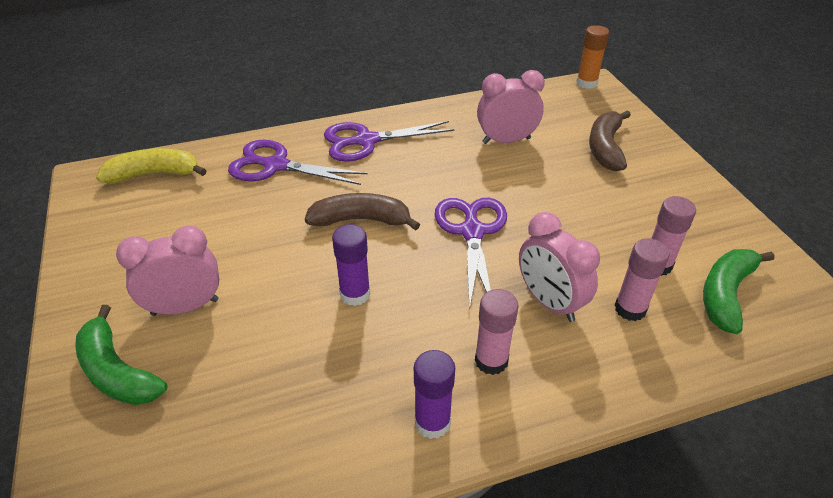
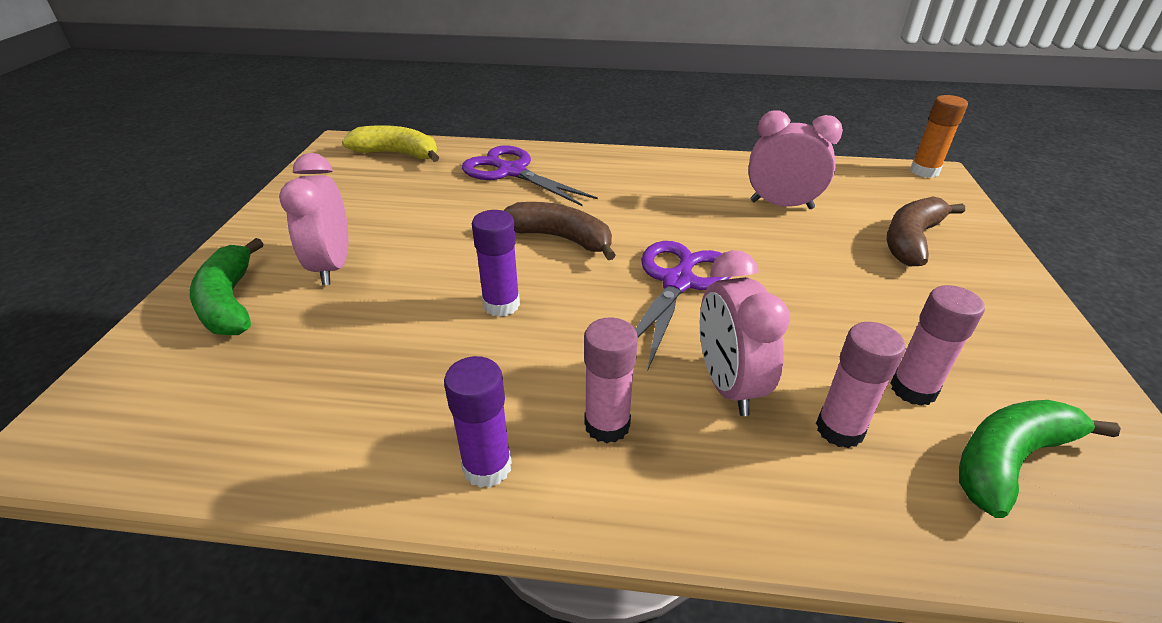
camera: 25 degrees right, 5 degrees down
pink clock [116,225,219,316] -> pink clock turned 105 degrees counterclockwise [279,153,348,285]
purple scissors [324,121,455,162] -> none

